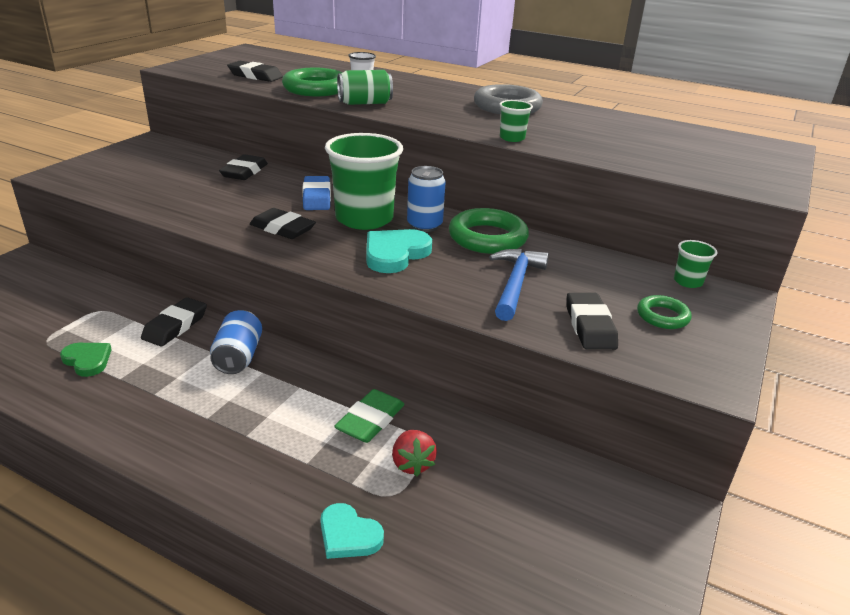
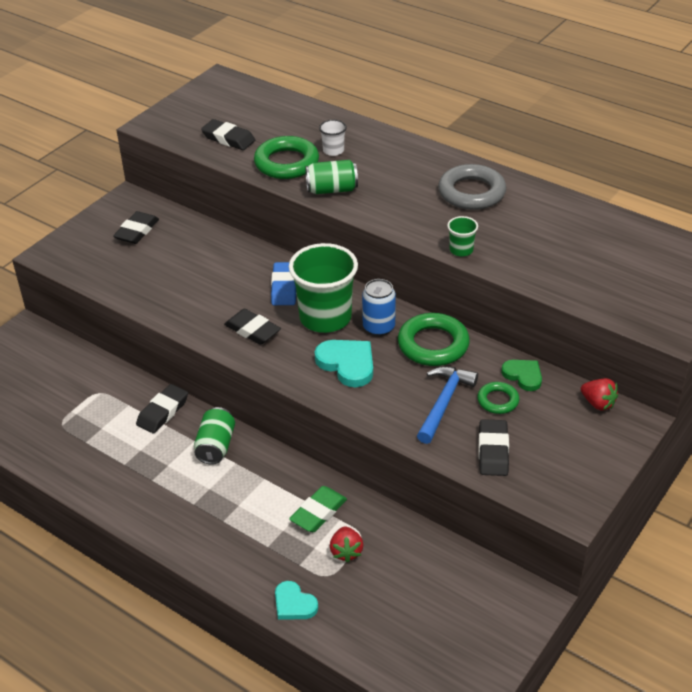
camera: 10 degrees right, 10 degrees up
green heart [60,343,112,377] -> green heart moved to [501,360,542,391]
blue can [210,310,262,374] -> green can [194,407,235,465]
black eraser [219,154,268,180] -> black eraser moved to [113,211,159,244]
turquoise heart [366,229,432,273] -> turquoise heart turned 90 degrees clockwise [315,340,373,387]
green ring [637,295,692,329] -> green ring moved to [477,382,519,414]
green cup [674,240,717,288] -> red strawberry [581,378,618,411]

